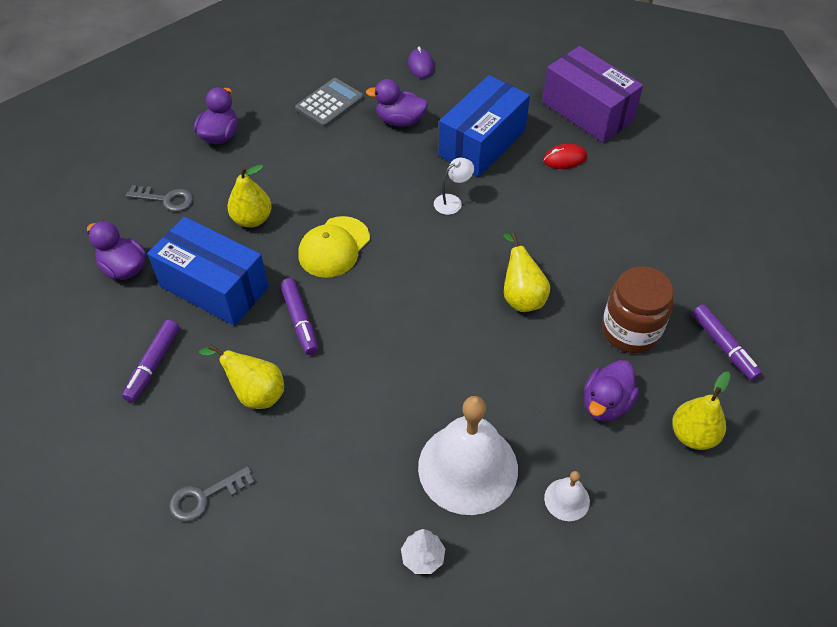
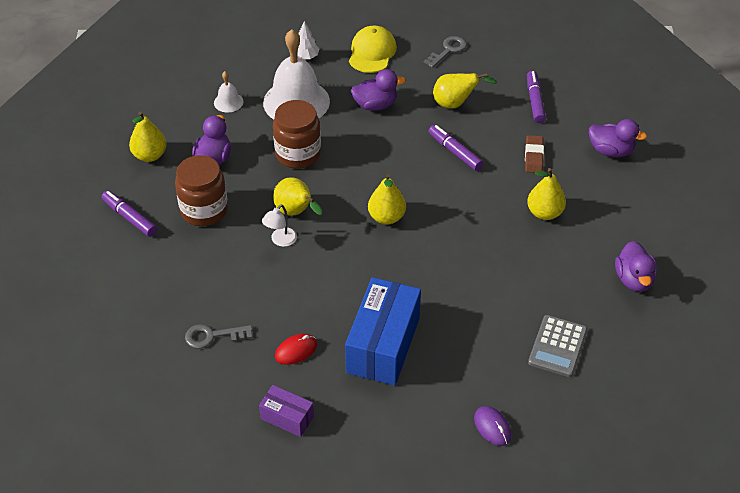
camera: 160 degrees right, 5 degrees down
grey key [126,185,193,212] -> grey key moved to [185,324,252,349]
blue box [147,216,269,326] -> brown eraser [525,135,544,173]
yellow cap [298,216,370,278] -> yellow cap moved to [349,26,397,73]
purple duck [366,79,428,127] -> purple duck moved to [351,69,406,111]
white lamp [434,158,474,215] -> white lamp moved to [262,205,297,247]
purple box [542,46,643,143] -> purple box [259,385,314,437], size x0.51
none -> brown jar [273,100,321,169]
none -> yellow pear [368,174,406,225]

